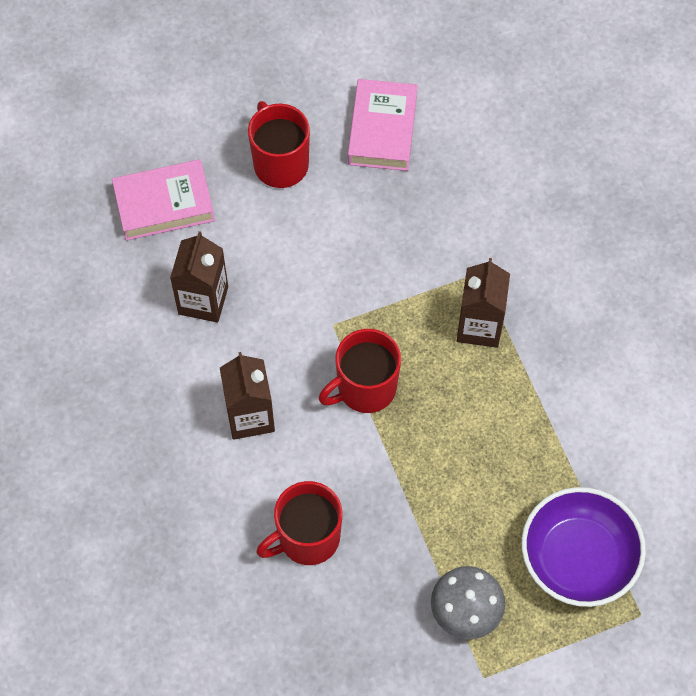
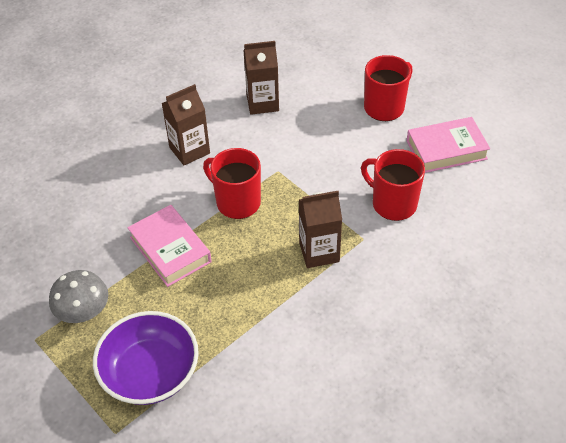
camera: 70 degrees right, 15 degrees down
pink book [112,159,215,241] -> pink book moved to [127,205,212,287]
red mug [257,481,343,565] -> red mug moved to [361,149,425,221]

